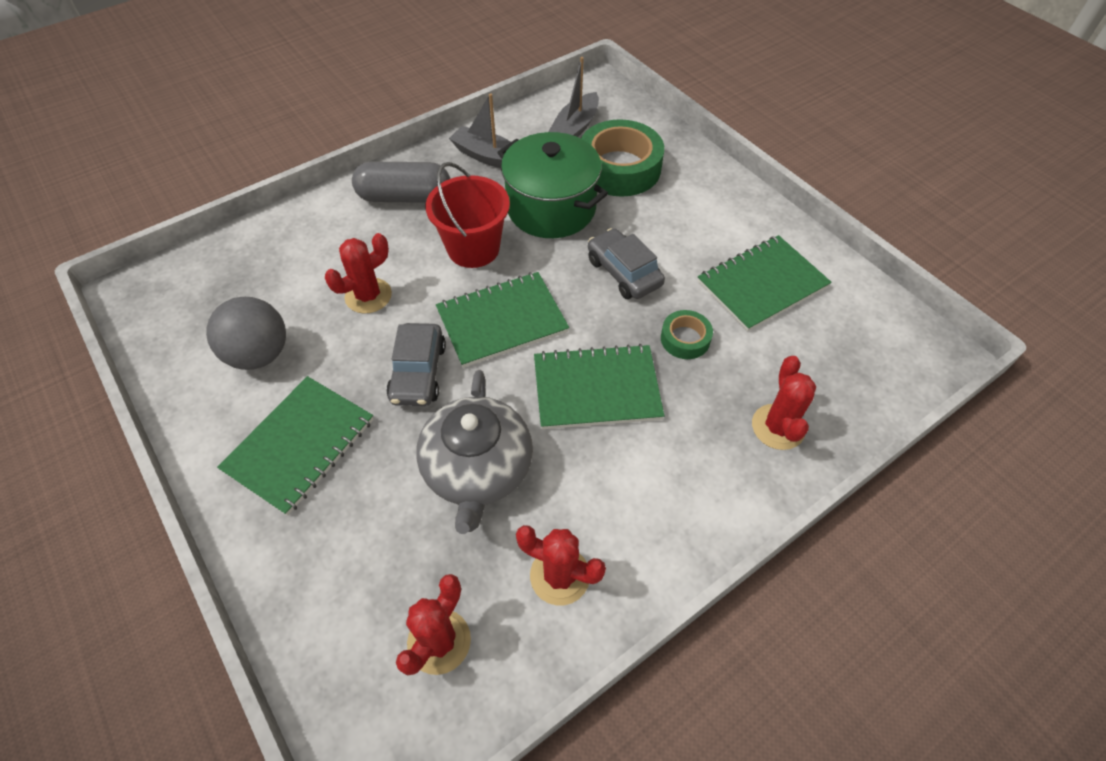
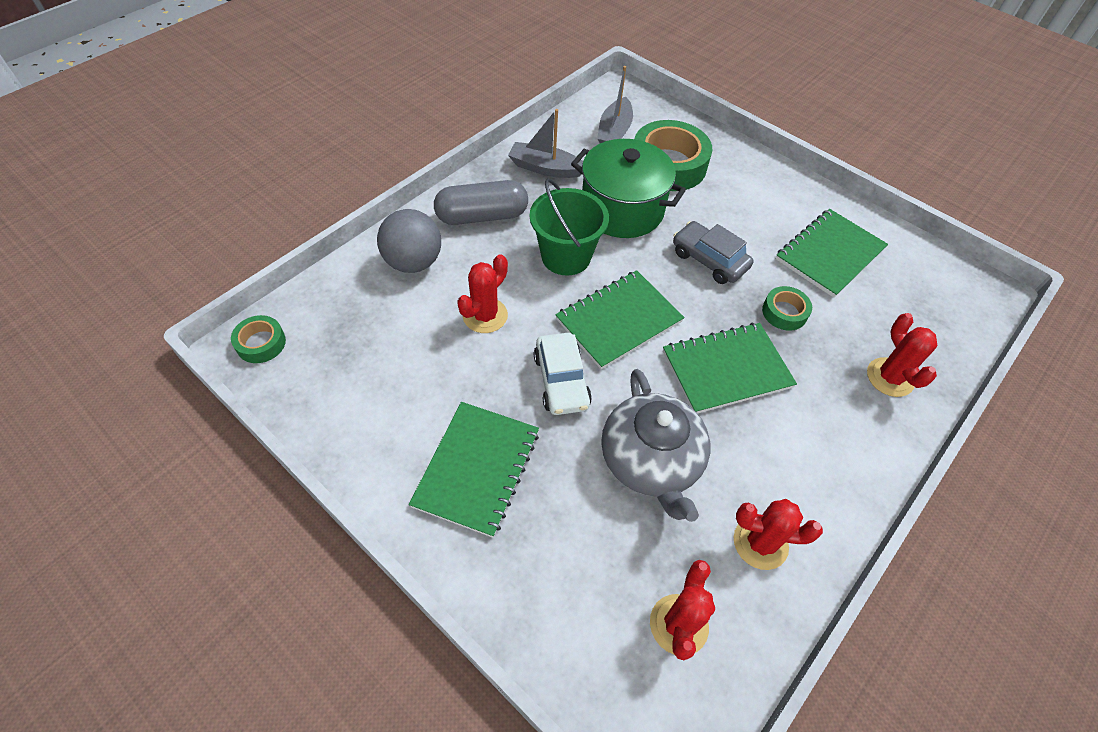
camera: 15 degrees left, 0 degrees up
grey ball [206,297,286,370] -> grey ball moved to [377,209,441,273]
grey car [386,323,446,406] -> white car [534,333,592,415]
red bucket [426,162,510,268] -> green bucket [530,178,609,276]
none -> green tape [231,315,286,363]

